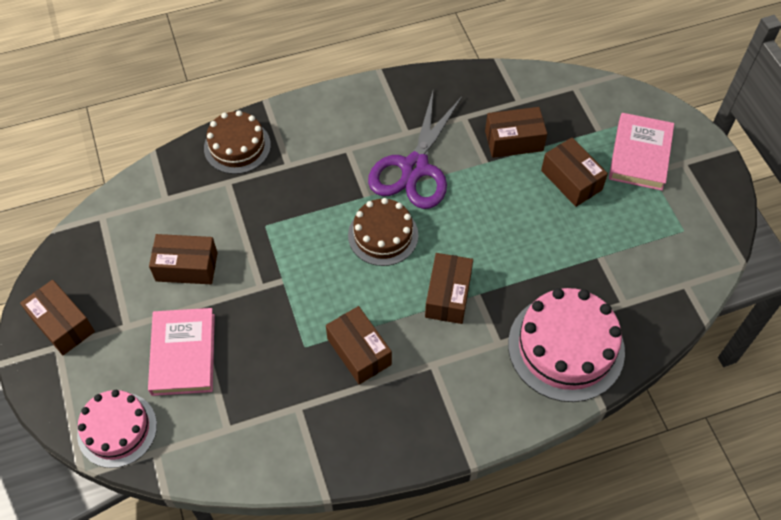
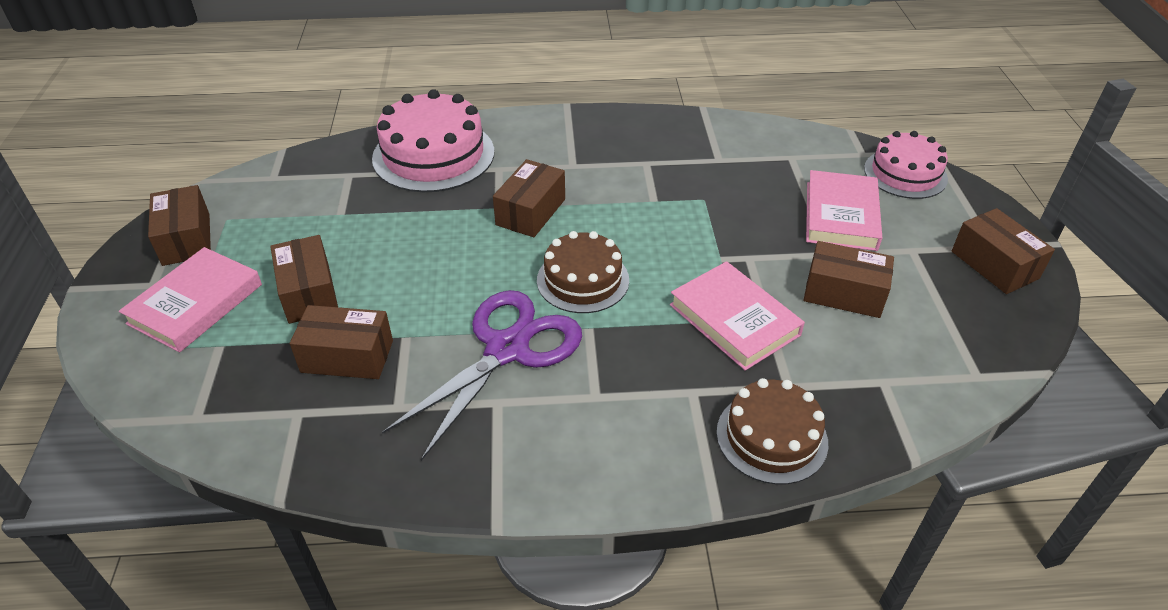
camera: 165 degrees left, 15 degrees down
brown box [326,306,392,384] -> brown box moved to [148,185,211,266]
none -> pink book [670,261,805,371]

